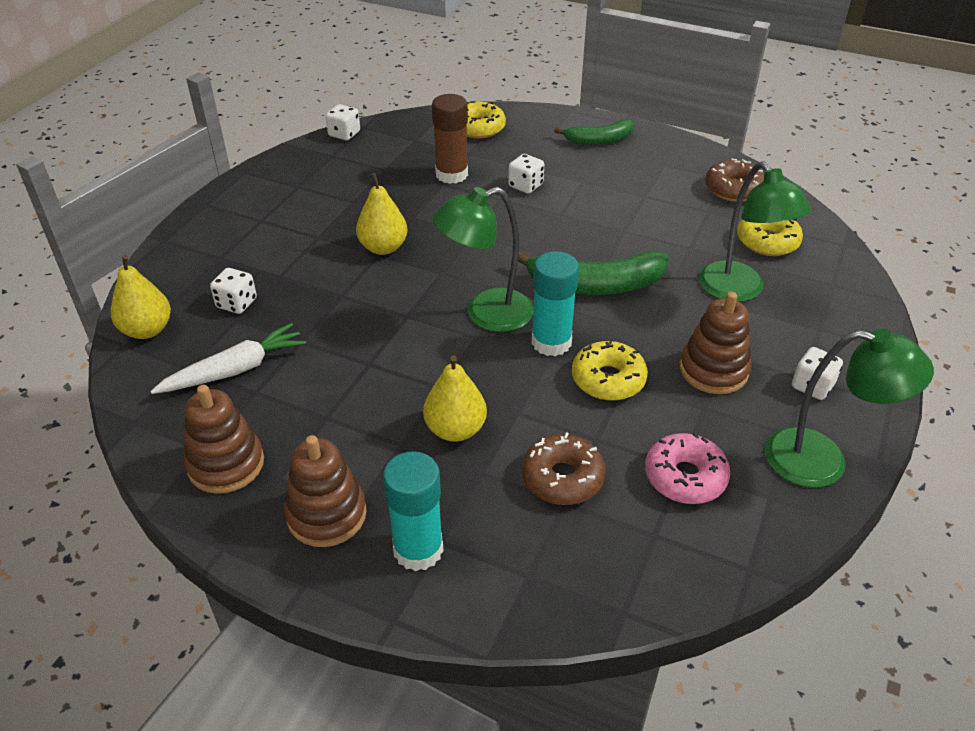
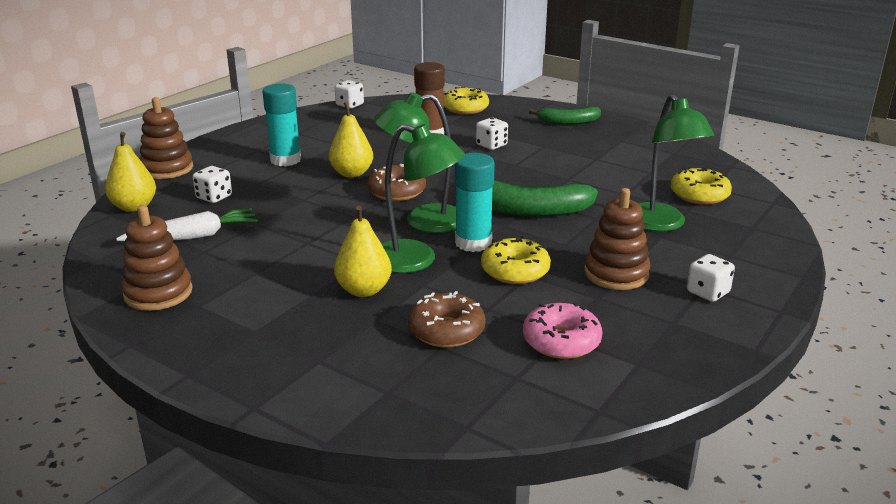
camera: 10 degrees right, 15 degrees down
brown stacking toy [284,435,366,547] -> brown stacking toy moved to [139,97,193,179]
turquoise glue stick [383,451,443,571] -> turquoise glue stick moved to [263,83,301,166]
brown donut [705,159,764,202] -> brown donut moved to [367,164,426,201]
green lamp [765,329,934,488] -> green lamp moved to [382,124,465,273]

